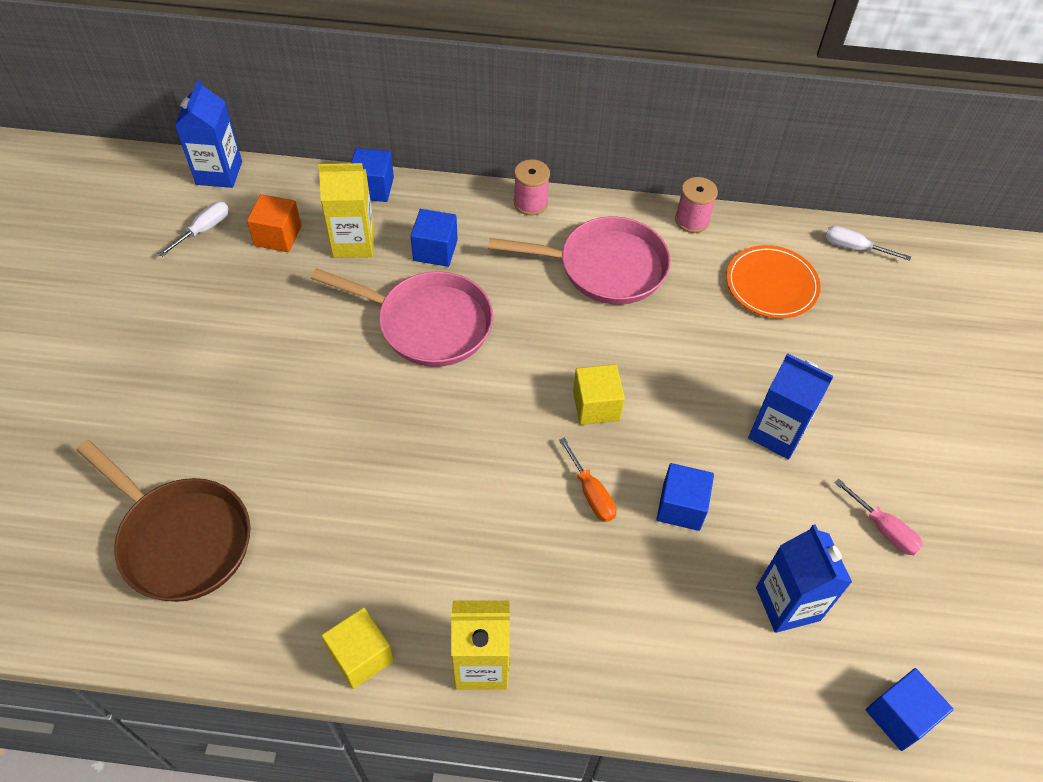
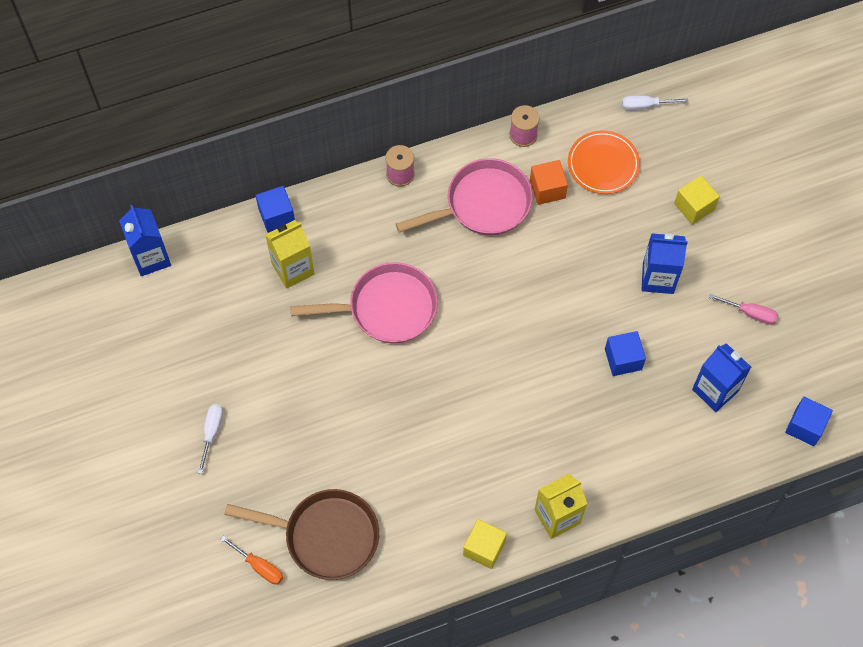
camera: 25 degrees left, 10 degrees up
white screwdriver [158,202,229,257] -> white screwdriver moved to [198,404,223,474]
orange cube [247,194,301,252] -> orange cube moved to [530,160,568,205]
blue cube [411,209,458,267] -> none
orange screwdriver [559,437,616,522] -> orange screwdriver moved to [220,536,283,584]
yellow cube [573,364,625,425] -> yellow cube moved to [674,176,720,225]

